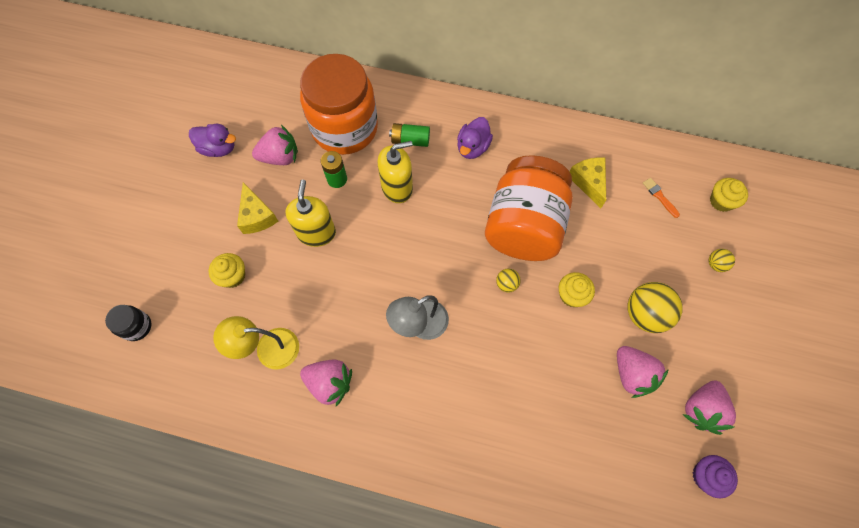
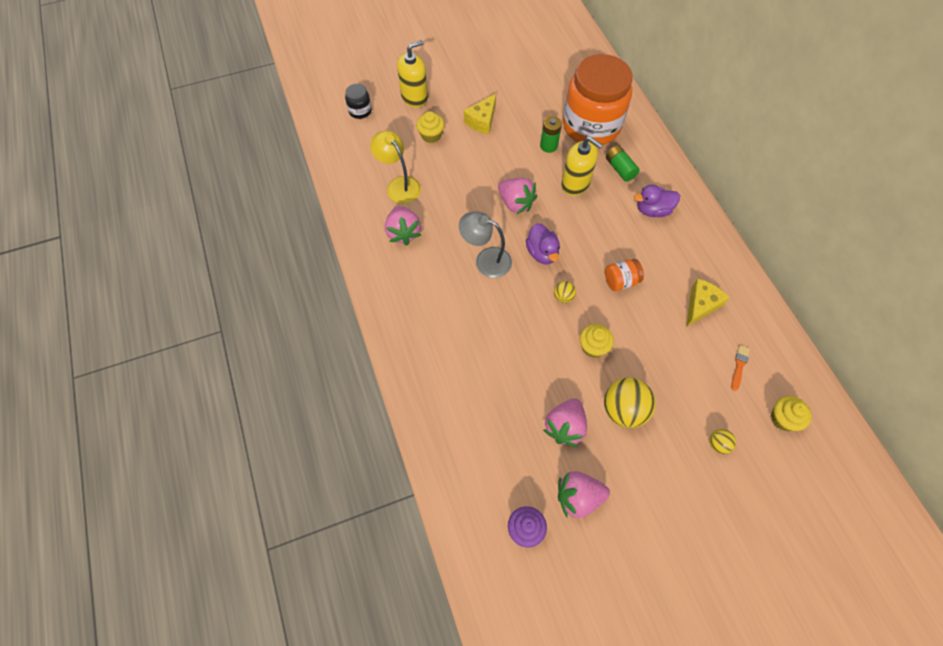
camera: 55 degrees right, 5 degrees down
purple duck [189,124,236,157] -> purple duck moved to [526,223,560,265]
pink strawberry [252,125,298,165] -> pink strawberry moved to [498,178,537,214]
yellow soap dispenser [286,180,336,247] -> yellow soap dispenser moved to [397,40,428,107]
orange jar [485,155,572,261] -> orange jar [605,259,644,291], size x0.40

